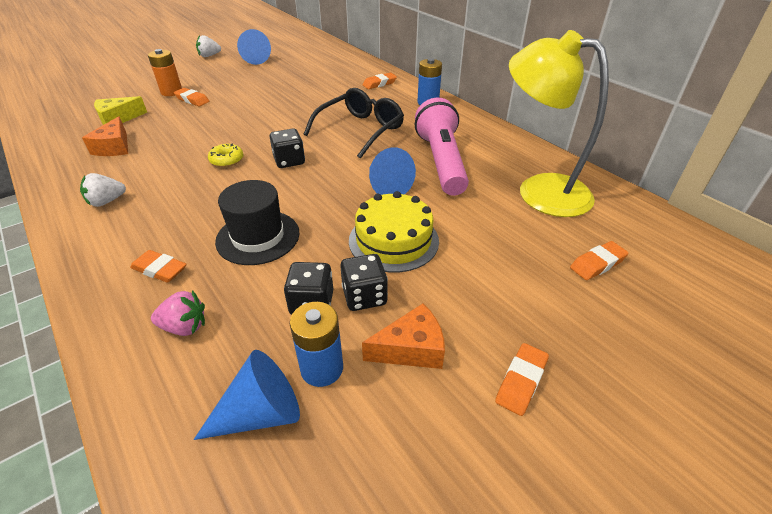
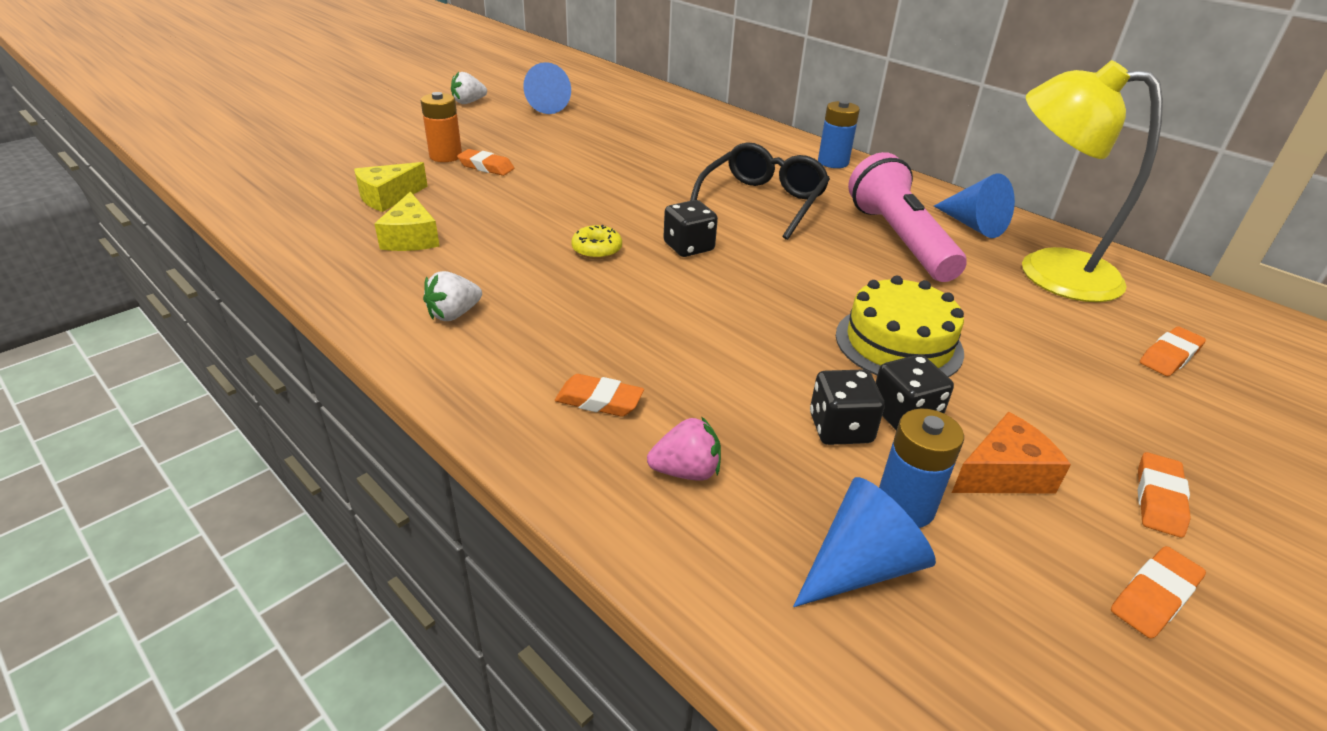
camera: 10 degrees left, 5 degrees down
orange cheese [82,116,128,156] -> yellow cheese [374,192,440,251]
black hat [215,180,299,265] -> none
orange eraser [362,73,397,89] -> orange eraser moved to [1111,546,1206,639]
blue cone [369,147,416,195] -> blue cone moved to [934,174,1015,238]

